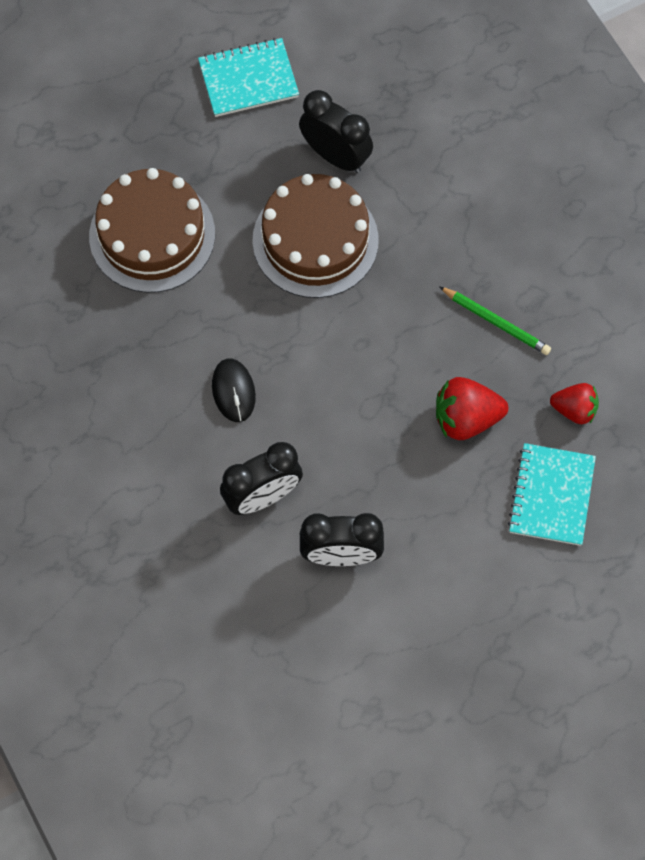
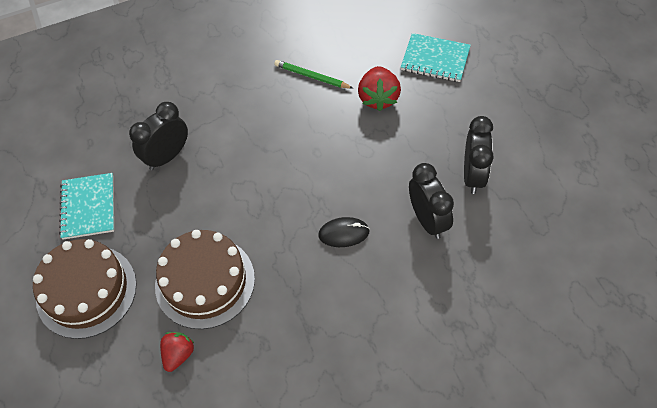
camera: 80 degrees left, 10 degrees down
brown cake [252,174,379,298] -> brown cake moved to [33,239,137,339]
green pencil [439,286,551,355] -> green pencil turned 105 degrees counterclockwise [274,60,354,89]
red strawberry [550,383,599,424] -> red strawberry moved to [160,332,194,372]

